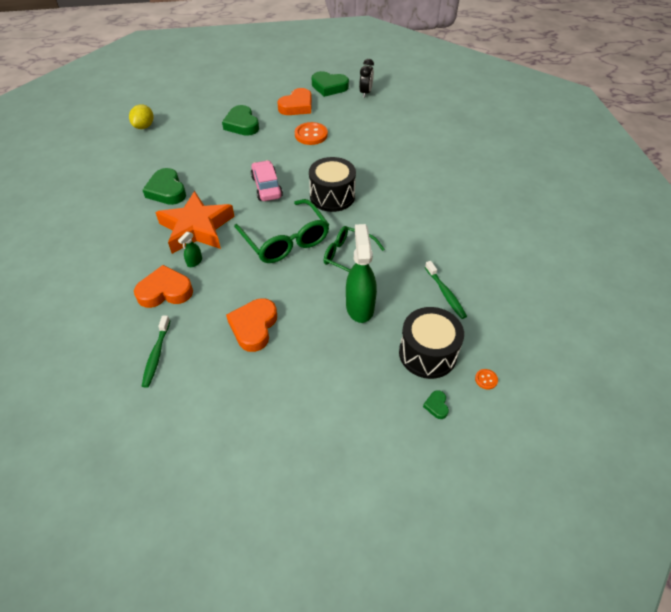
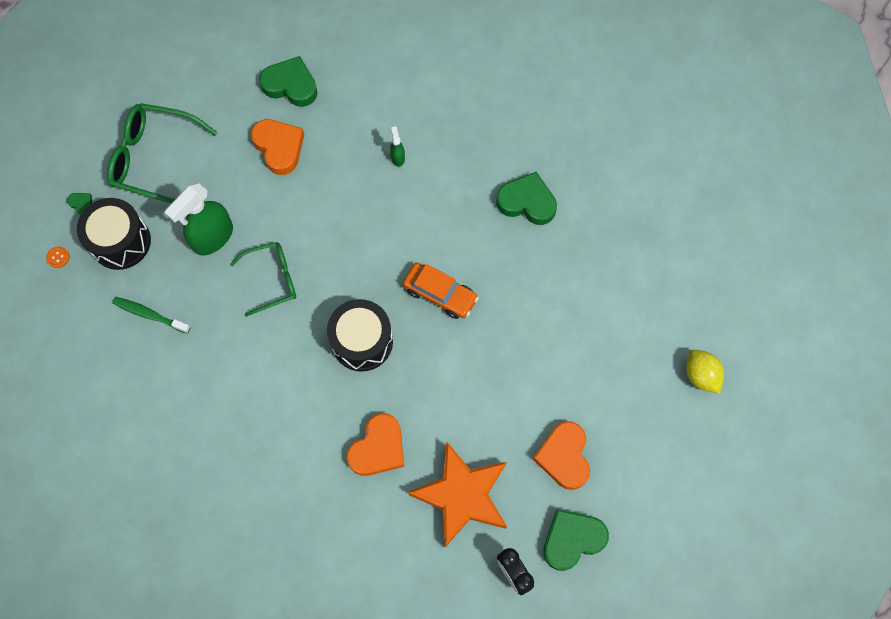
camera: 135 degrees right, 20 degrees up
yellow lemon [129,104,153,129] -> yellow lemon moved to [686,350,724,394]
orange heart [134,265,193,308] -> orange heart moved to [347,413,404,476]
green toothbrush [142,315,170,388] -> none
orange star [155,191,235,254] -> orange star moved to [408,442,507,548]
green heart [222,105,259,136] -> green heart moved to [259,56,318,107]
green glasses [234,199,329,263] -> green glasses moved to [107,103,217,203]
pink car [251,160,283,201] -> orange car [403,263,479,319]
orange button [295,122,328,145] -> none
green spray bottle [346,224,377,323] -> green spray bottle turned 90 degrees clockwise [164,183,233,256]

